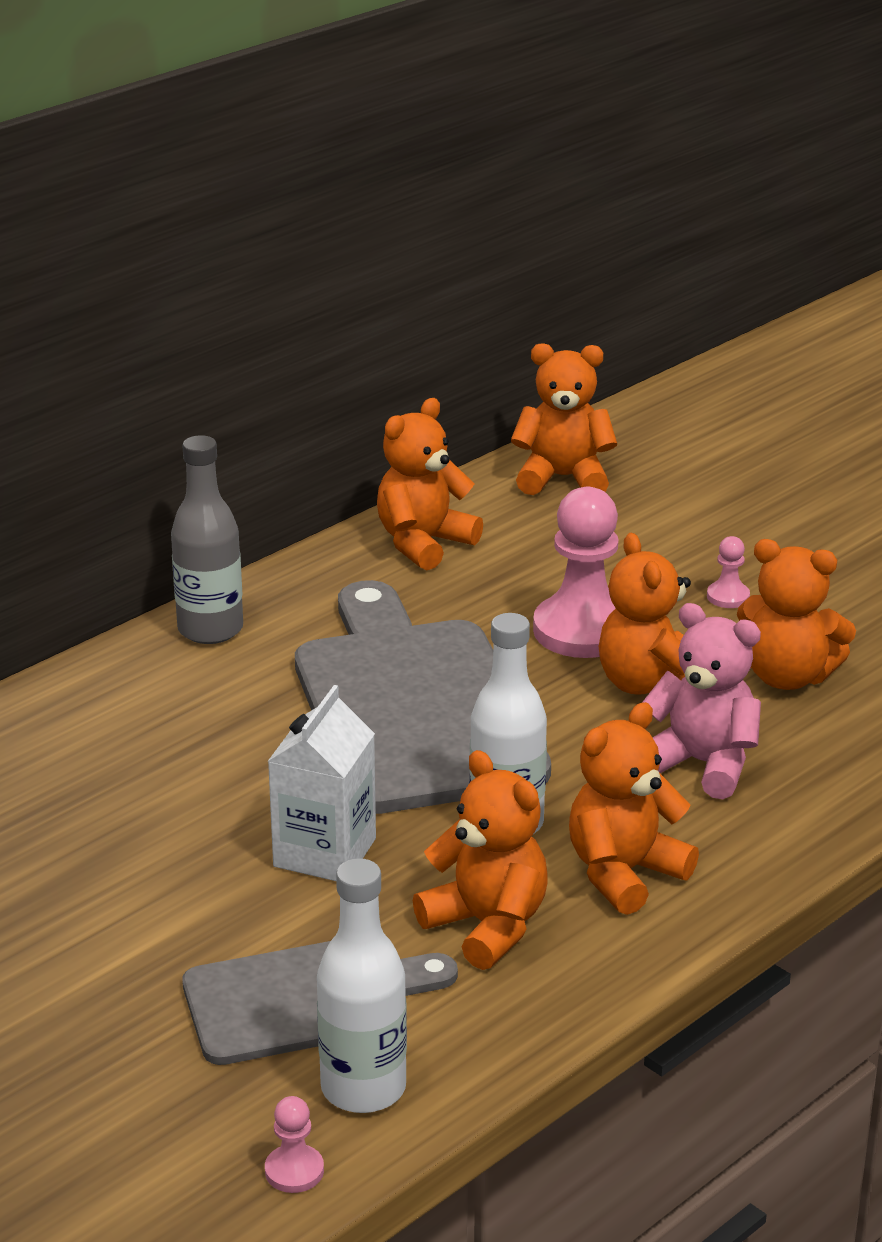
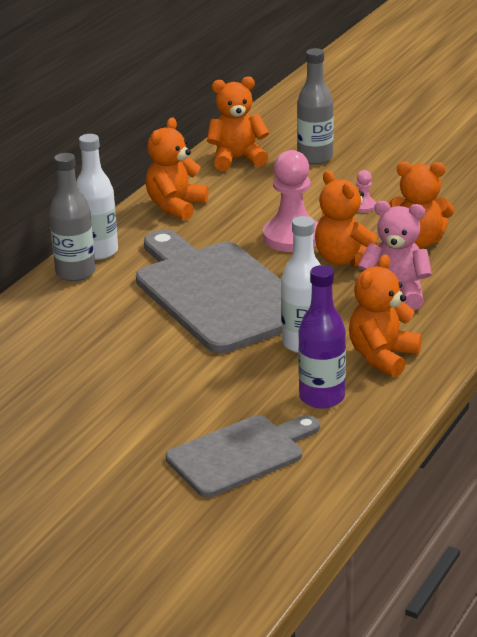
camera: 15 degrees left, 0 degrees up
pink pawn [265,1096,324,1193] -> none
white carton [268,685,376,881] -> none
white bottle [317,858,407,1113] -> white bottle moved to [76,134,118,260]
orange teddy bear [413,750,548,970] -> purple bottle [298,265,346,409]
none -> grey bottle [297,48,334,165]

